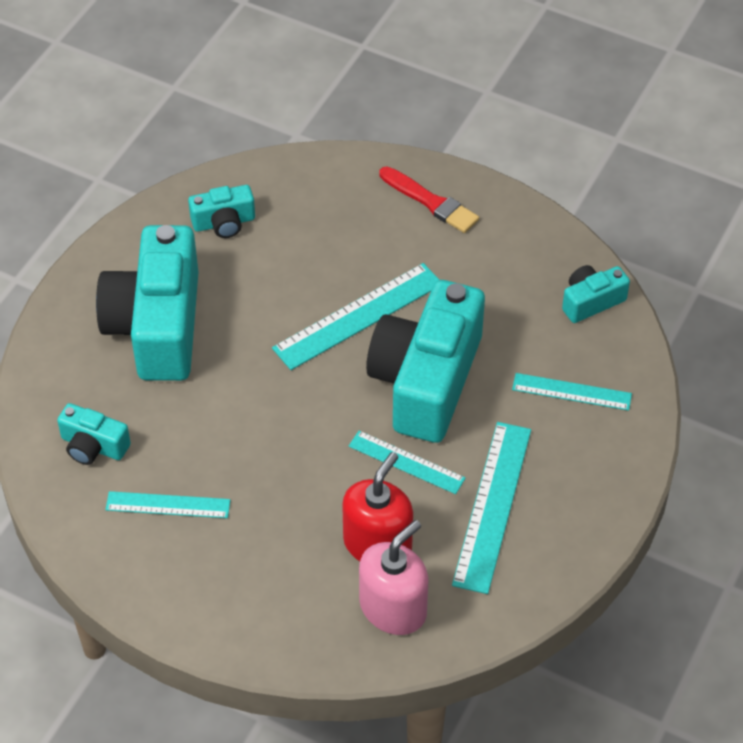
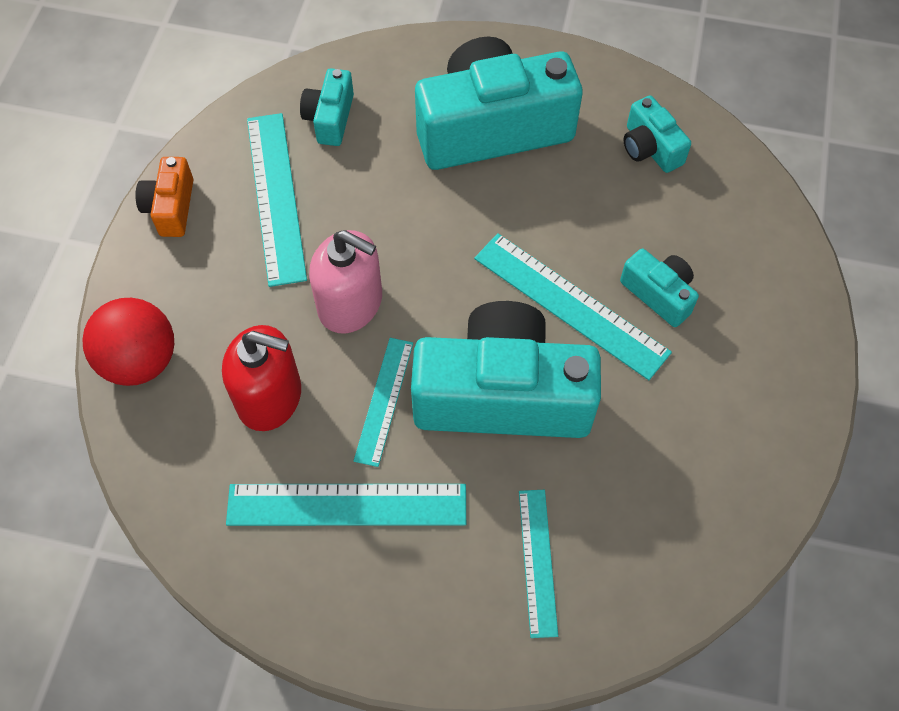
camera: 75 degrees right, 10 degrees up
turquoise ruler [105,491,231,518] -> turquoise ruler [247,113,307,287], size x1.63
pink soap dispenser [359,520,429,635] -> pink soap dispenser moved to [309,230,382,334]
red brush [379,167,479,233] -> none
turquoise camera [562,265,630,323] -> turquoise camera moved to [620,249,699,327]
none -> red ball [82,298,174,386]
none -> orange camera [135,157,193,237]

